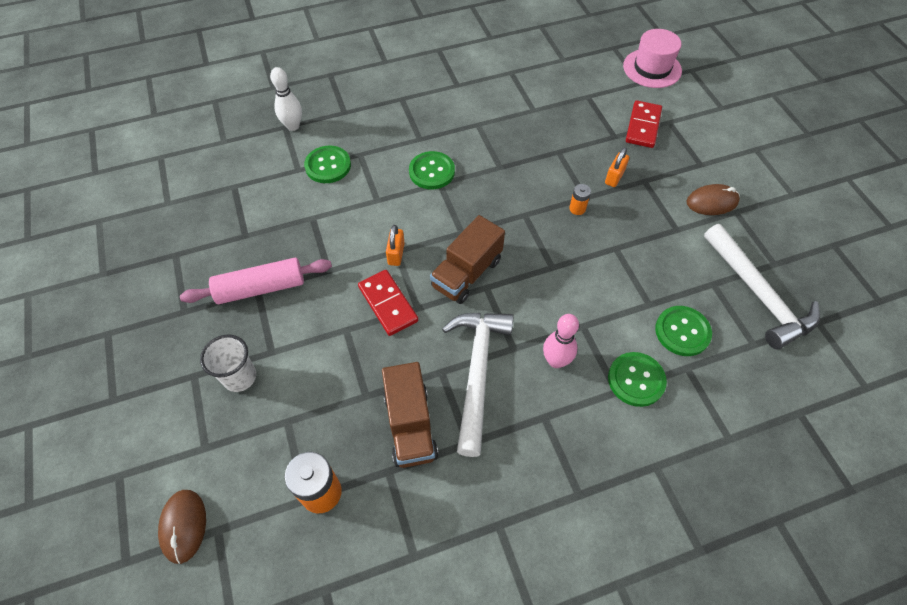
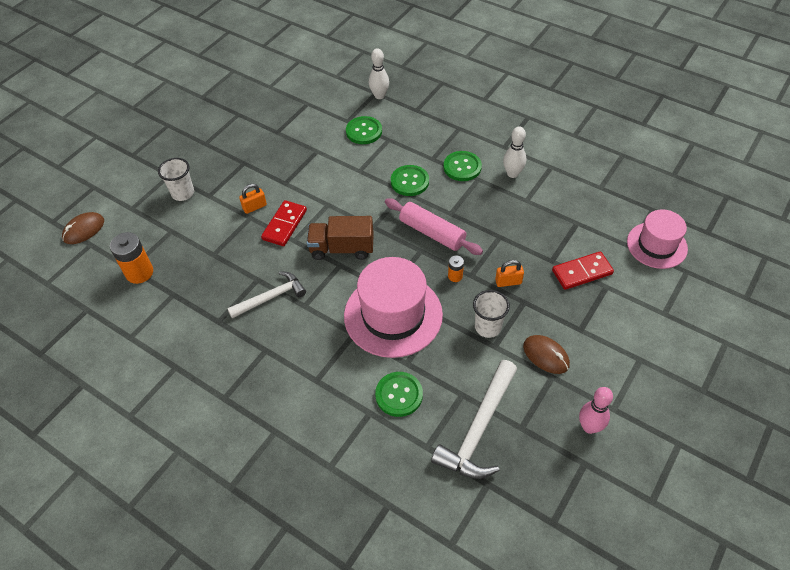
camera: 55 degrees right, 5 degrees down
pink rolling pin [180,258,332,304] -> pink rolling pin moved to [385,198,483,255]
brown truck [382,362,438,468] -> none
orange padlock [386,225,405,266] -> orange padlock moved to [239,184,267,214]
white hammer [442,313,514,457] -> white hammer [227,271,306,318], size x0.66
pink bowling pin [543,314,579,368] -> pink bowling pin moved to [579,387,613,434]
green button [608,352,667,407] -> green button moved to [443,151,482,181]
none -> pink hat [344,257,443,358]
none -> white cup [473,290,510,338]
none -> white bowling pin [503,126,526,178]

